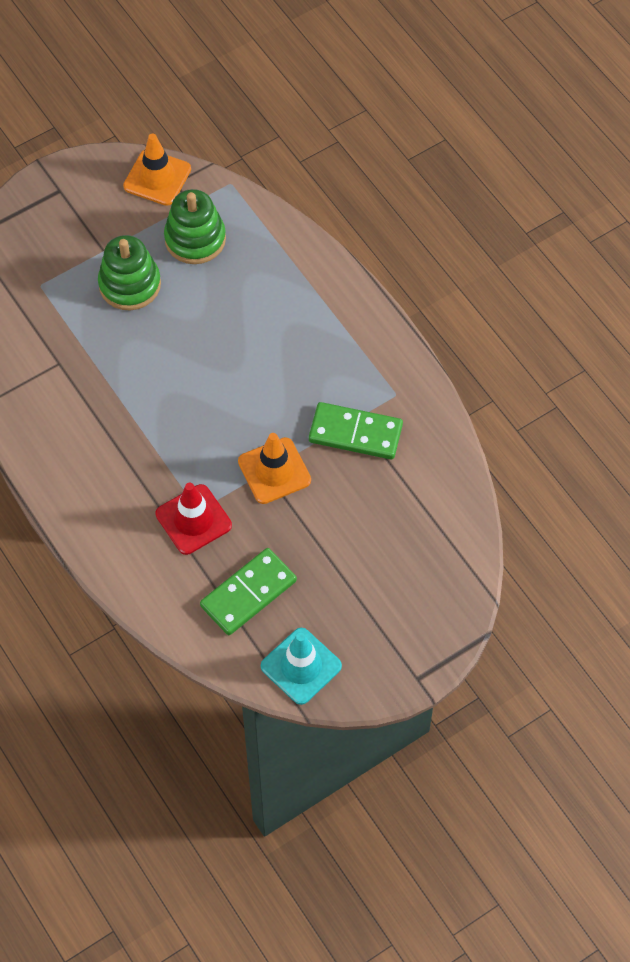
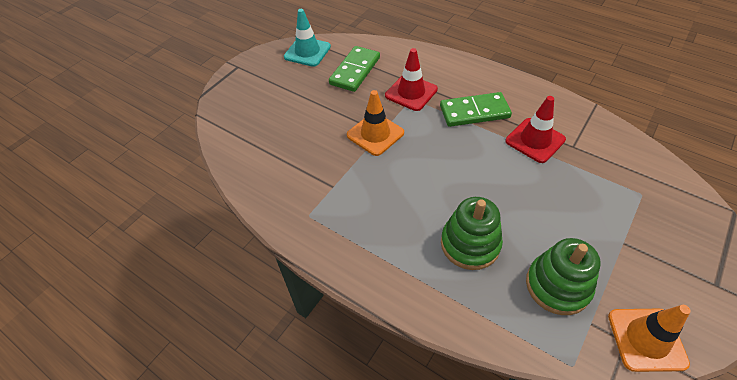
camera: 160 degrees right, 10 degrees down
green stacking toy [98,235,161,310] -> green stacking toy moved to [441,197,503,270]
green domino [309,402,403,460] -> green domino moved to [440,92,512,127]
none -> red traffic cone [505,96,566,163]

